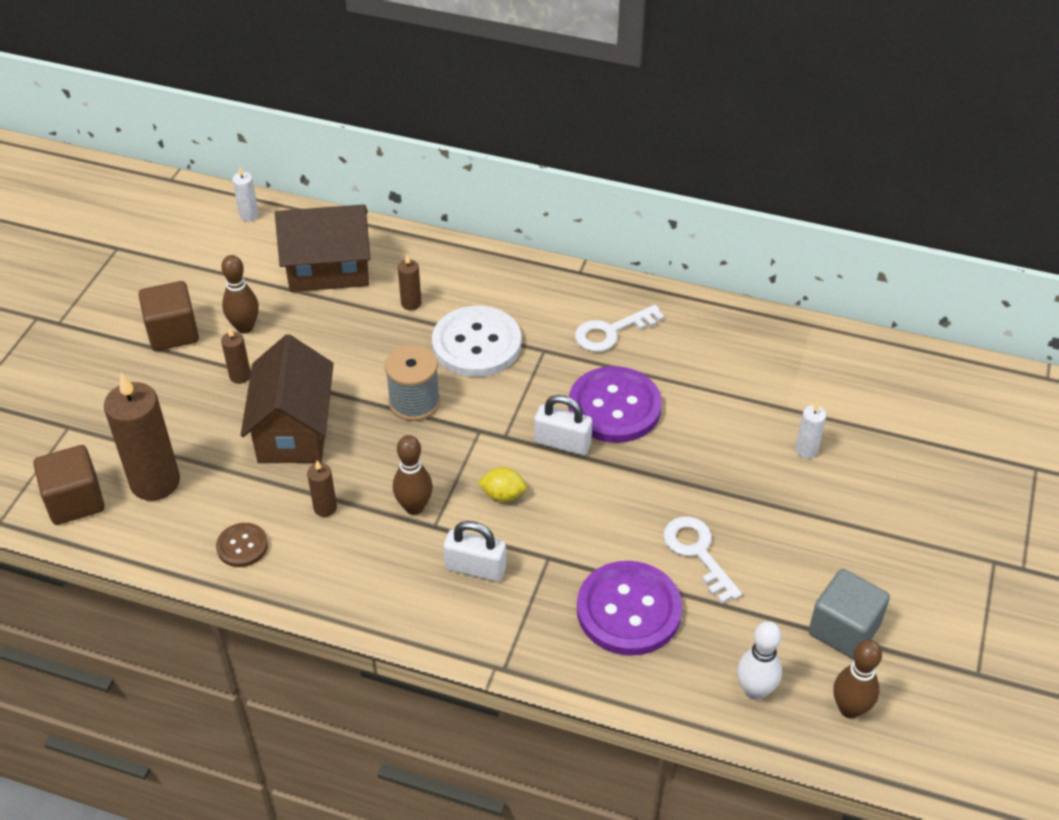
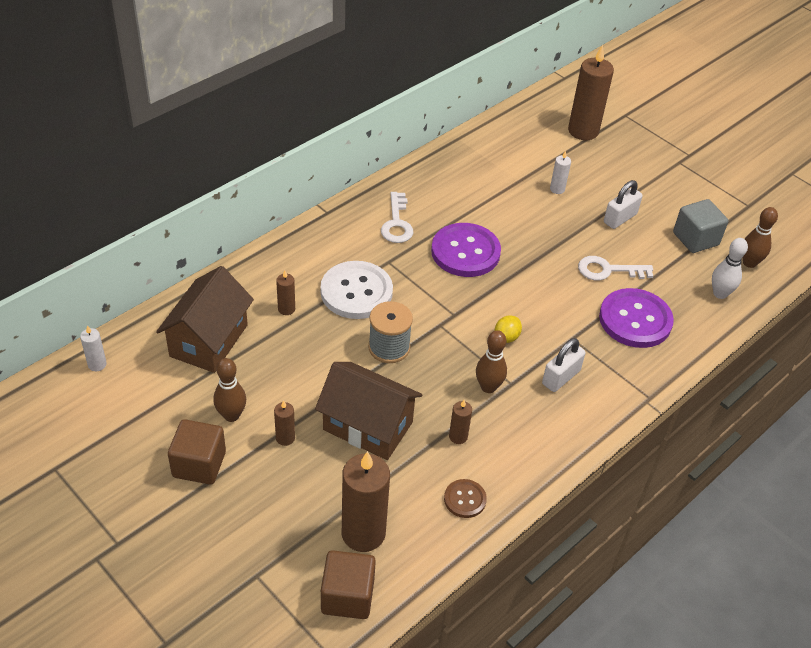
camera: 65 degrees left, 0 degrees up
white padlock [534,395,592,455] -> white padlock moved to [604,180,643,229]
none -> brown candle [568,45,614,140]

